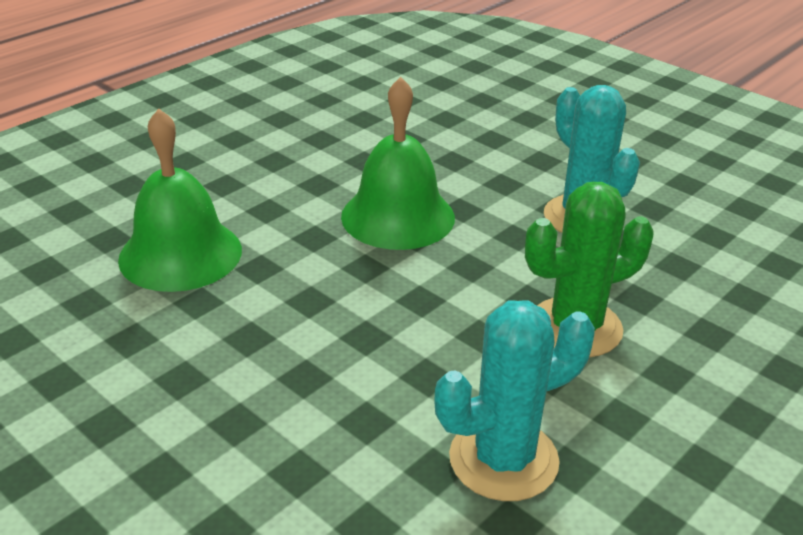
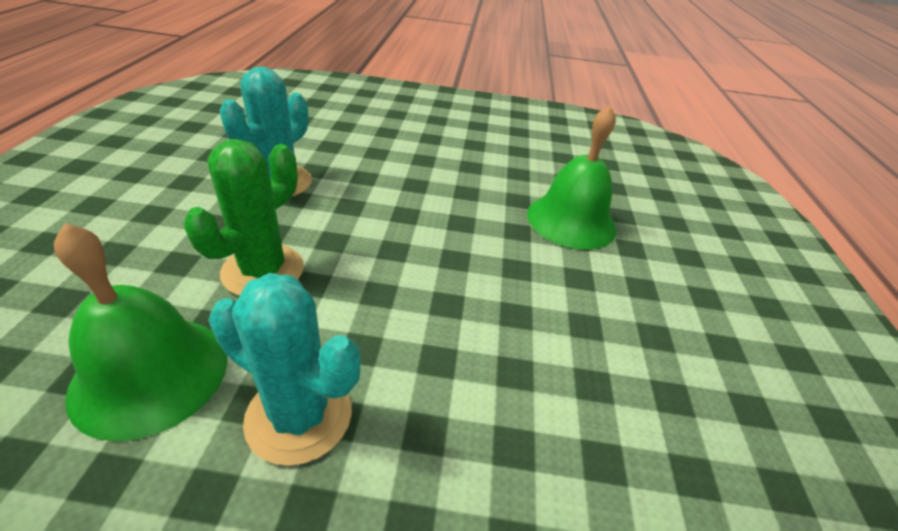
camera: 140 degrees right, 5 degrees up
green bell [341,77,455,250] -> green bell moved to [54,223,228,441]

